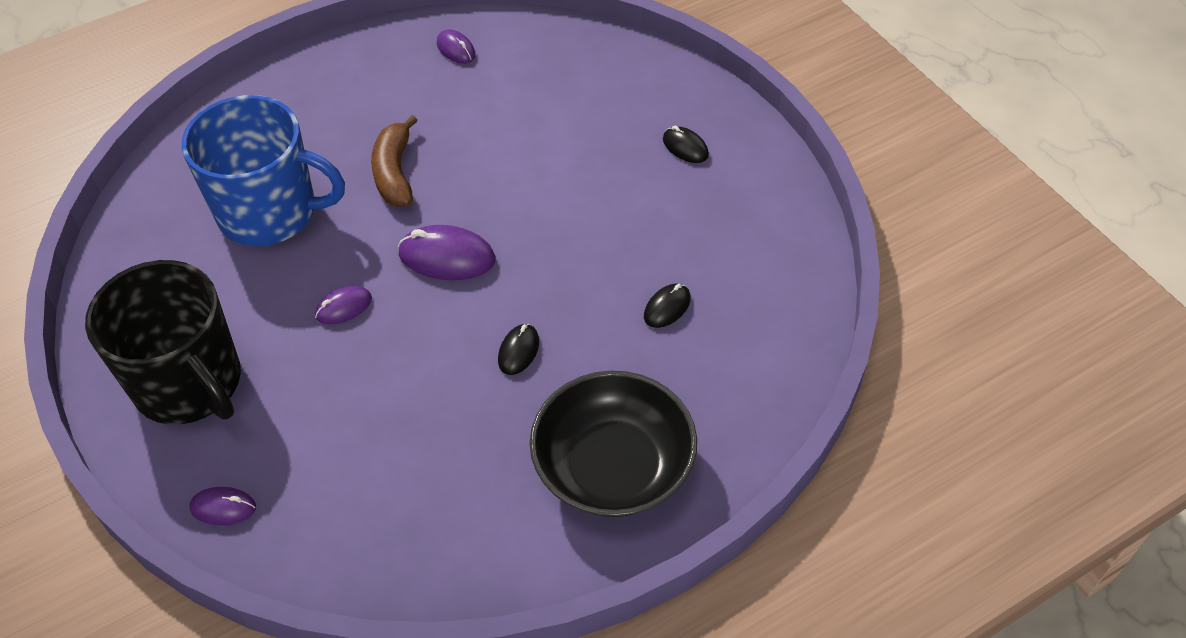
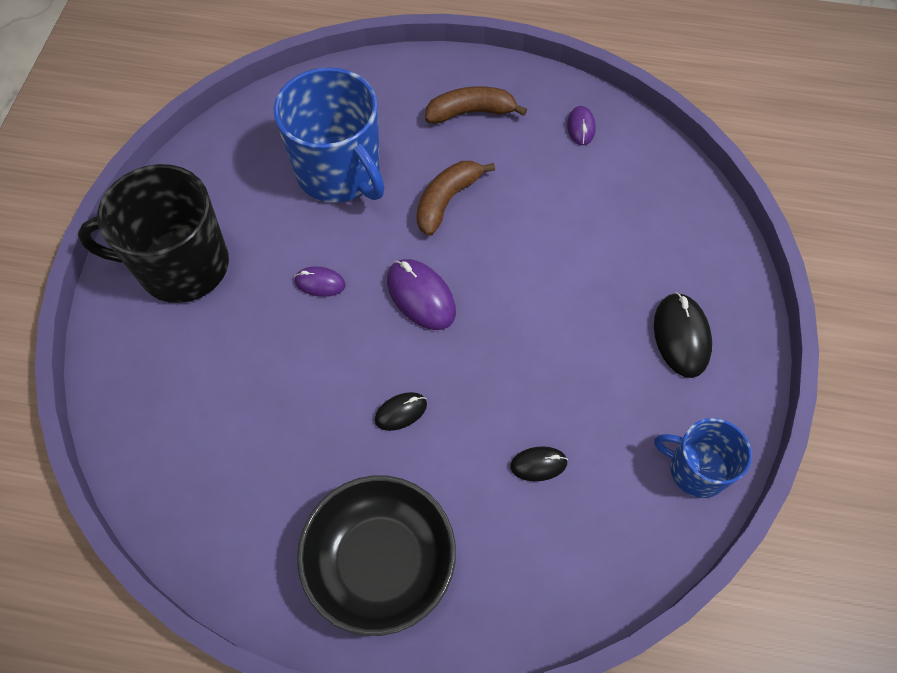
camera: 40 degrees right, 10 degrees up
black mug [85,260,241,425] -> black mug turned 90 degrees clockwise [78,164,229,303]
purple mouse [189,487,256,525] -> none
black mouse [663,126,709,163] -> black mouse [654,292,712,378], size x1.71
none -> brown banana [425,86,527,124]
none -> blue mug [654,418,752,498]

